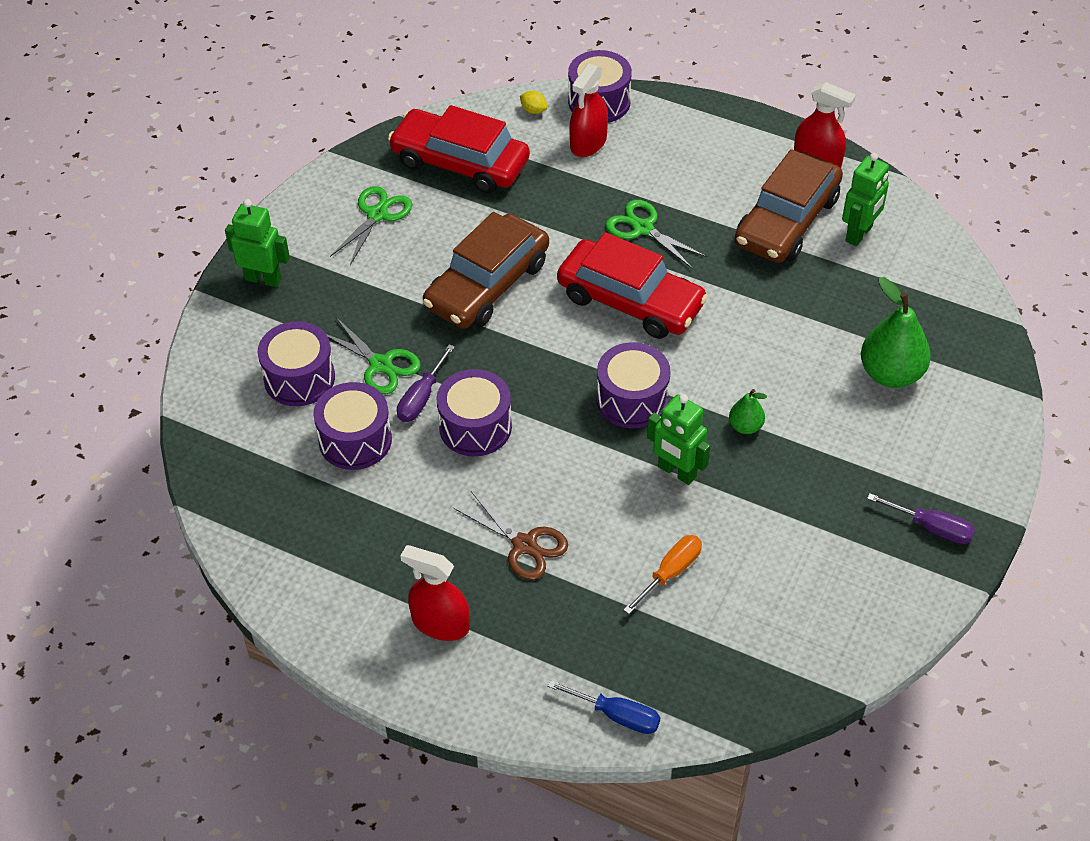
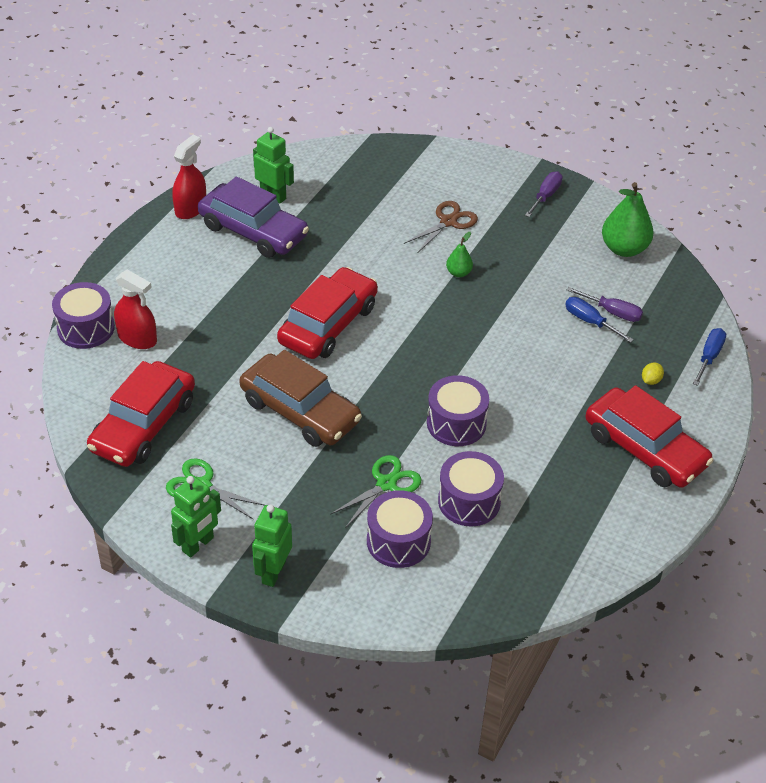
camera: 90 degrees left, 5 degrees down
purple screwdriver [397,344,455,422] -> purple screwdriver moved to [567,287,643,322]
red spray bottle [400,545,470,641] -> red car [586,385,713,488]
brown scissors [454,491,568,580] -> brown scissors moved to [404,201,478,252]
yellow lemon [520,91,547,114] -> yellow lemon moved to [642,363,664,385]
purple drum [597,342,671,428] -> none
green scissors [605,200,707,269] -> none
orange screwdriver [624,535,702,614] -> blue screwdriver [565,297,634,343]
green robot [647,394,710,485] -> green robot moved to [171,476,221,557]
brown car [735,149,843,263] -> purple car [198,176,309,258]
green pear [861,277,931,388] -> green pear moved to [602,182,653,257]

